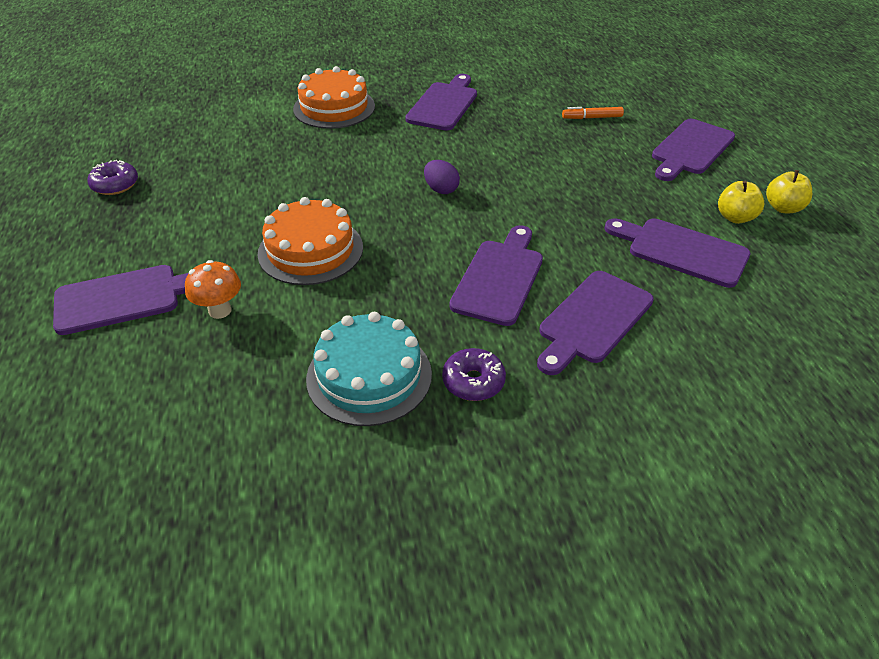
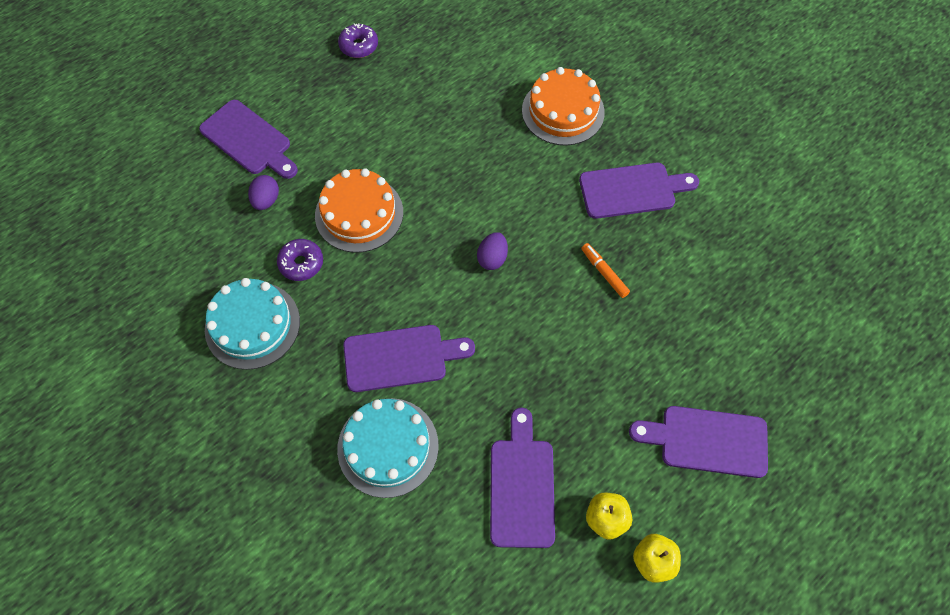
camera: 60 degrees right, 20 degrees up
orange mushroom [185,260,241,319] -> purple egg [248,175,279,210]
purple donut [442,348,506,401] -> purple donut moved to [277,239,323,281]
purple cutting board [537,271,654,375] -> turquoise cake [337,398,439,498]
orange marker [562,107,624,119] -> orange marker moved to [581,243,630,298]

